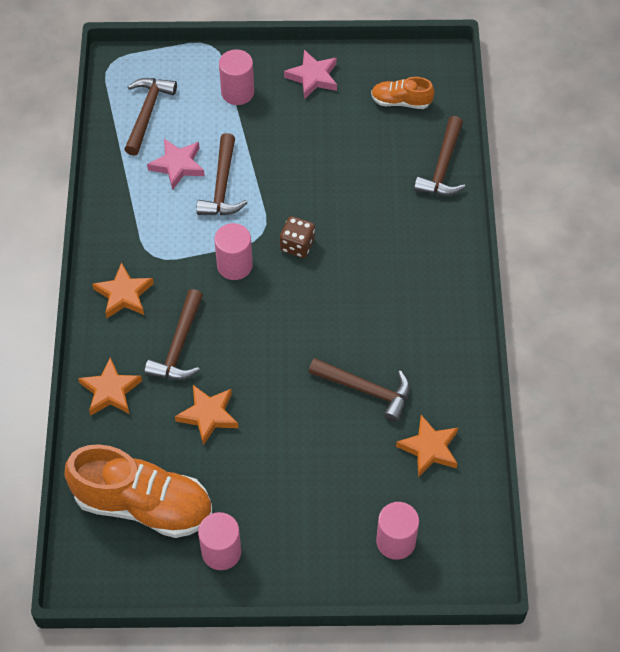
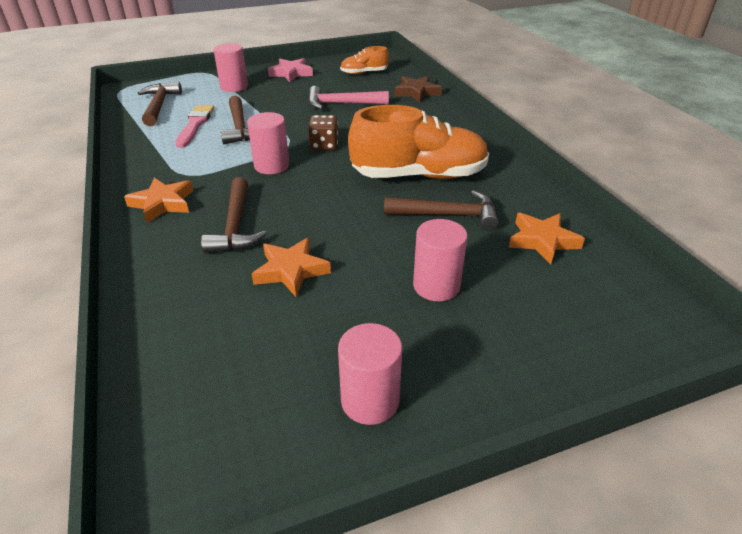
camera: 20 degrees left, 20 degrees down
orange shoe [64,444,212,538] -> orange shoe moved to [348,105,489,179]
orange star [78,358,142,416] -> none
pink star [147,139,205,190] -> pink brush [175,105,214,148]
pink cylinder [376,502,419,560] -> pink cylinder moved to [413,219,468,301]
brown hammer [414,116,465,196] -> brown star [394,76,442,103]
none -> pink hammer [308,86,389,109]

